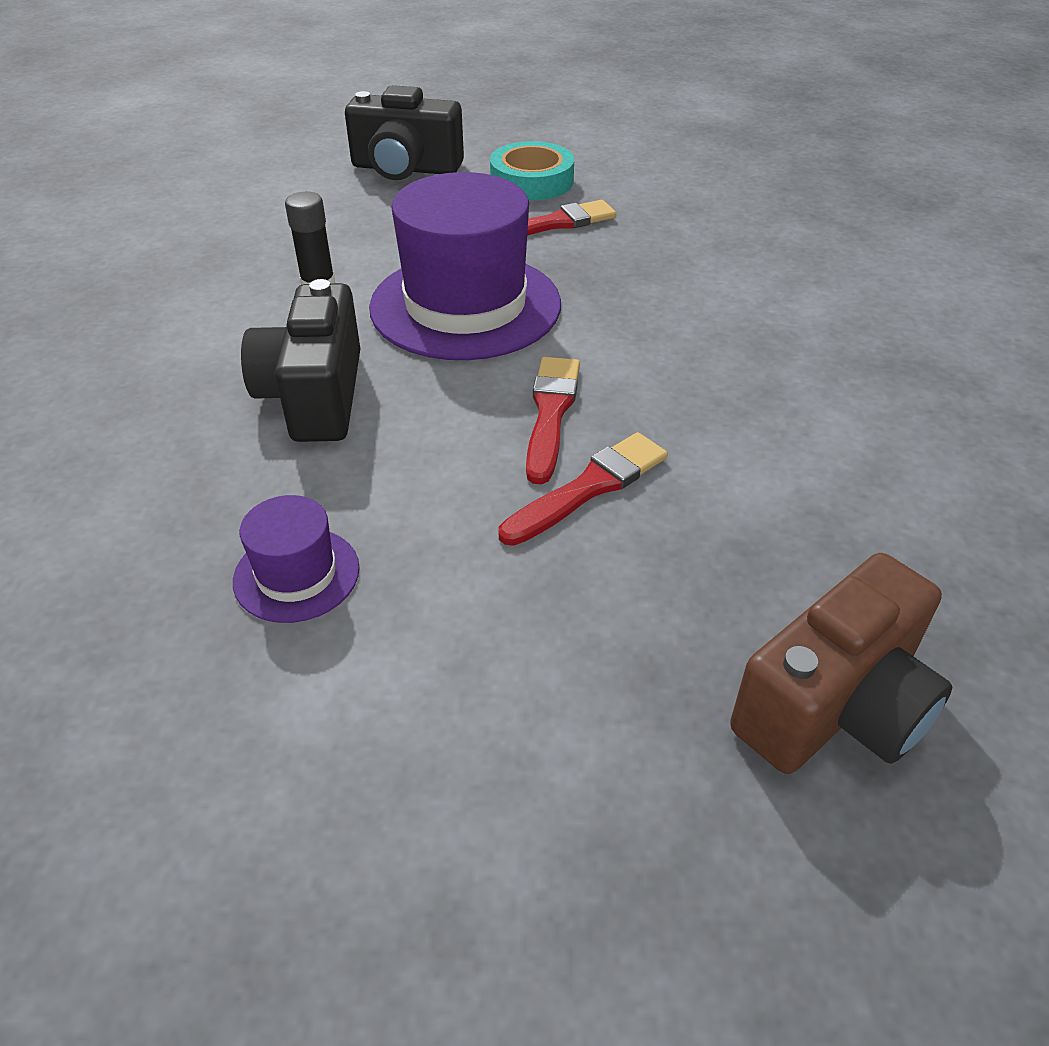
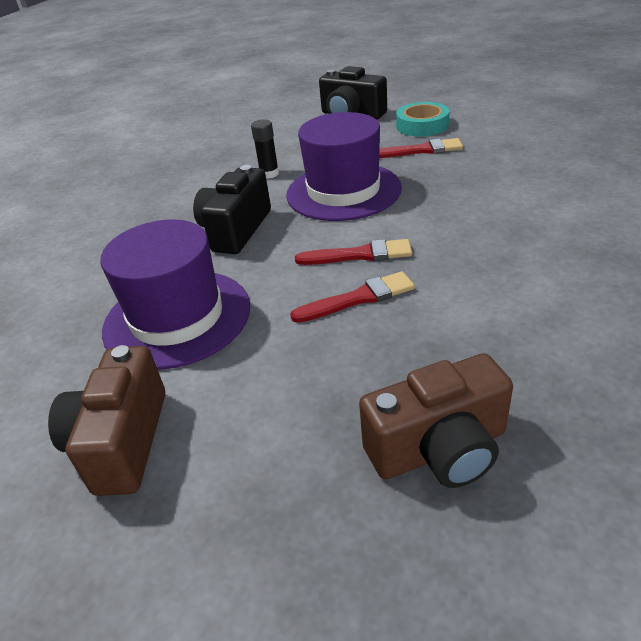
camera: 25 degrees right, 5 degrees down
purple hat [233,495,360,623] -> purple hat [100,219,250,370], size x2.12
red brush [526,357,580,484] -> red brush turned 60 degrees clockwise [295,239,412,265]
none -> brown camera [48,345,165,496]

